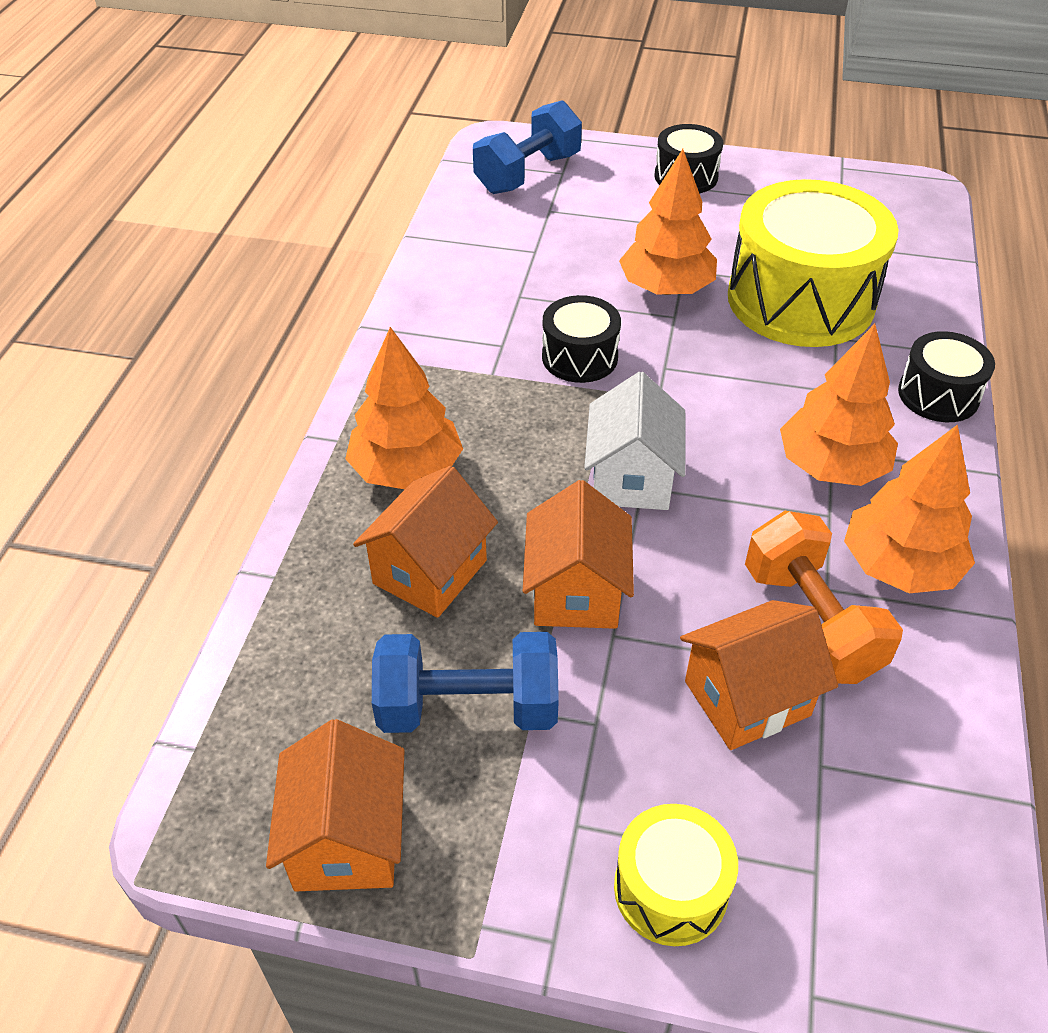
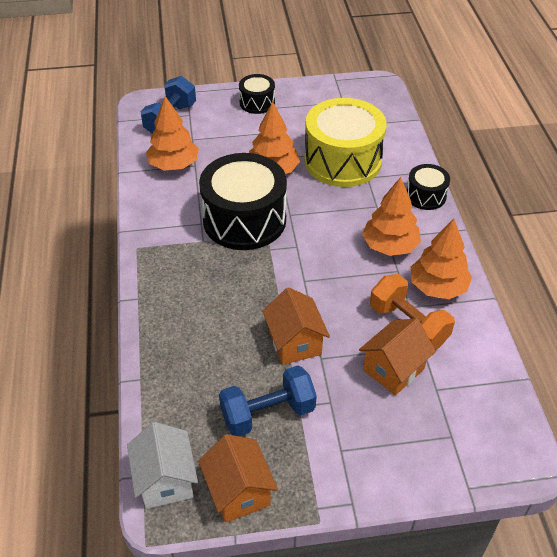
camera: 20 degrees left, 0 degrees up
orange tree [345,327,463,489] -> orange tree moved to [146,96,199,170]
orange house [353,466,498,618] -> none
black drum [542,295,621,383] -> black drum [199,153,287,250], size x2.02
white house [584,372,686,510] -> white house moved to [127,422,198,509]
yellow drum [614,804,738,946] -> none

